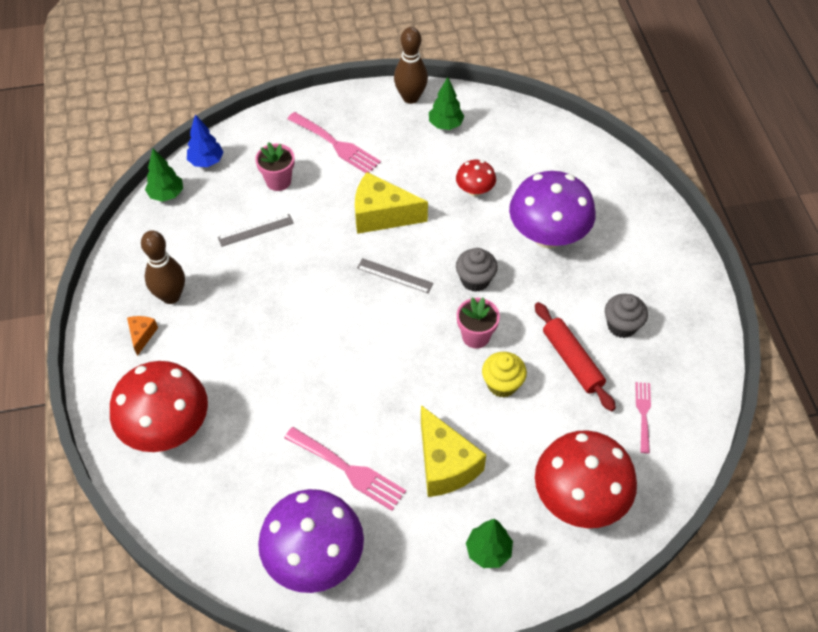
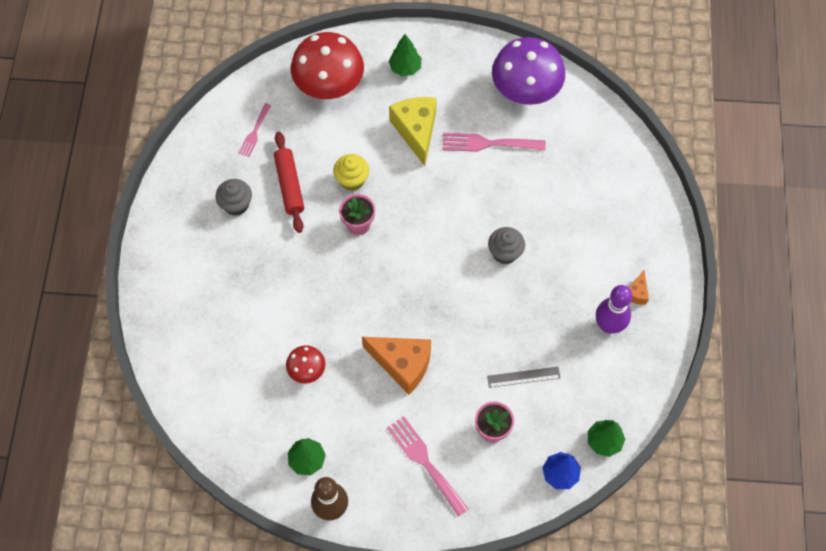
camera: 165 degrees left, 10 degrees up
red mushroom [110,361,208,452] -> none
brown bowling pin [141,230,185,304] -> purple bowling pin [596,285,632,334]
pink fork [284,427,406,511] -> pink fork turned 45 degrees counterclockwise [442,133,546,152]
yellow cheese [355,172,428,234] -> orange cheese [362,337,431,395]
grey ruler [357,258,434,293] -> none
grey cupcake [456,248,498,292] -> grey cupcake moved to [488,227,525,264]
purple mushroom [509,171,596,248] -> none

